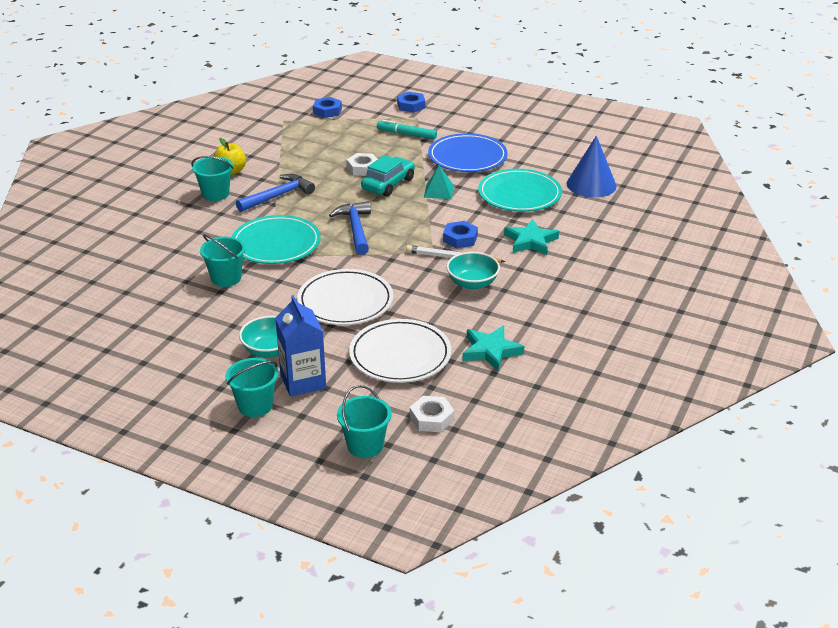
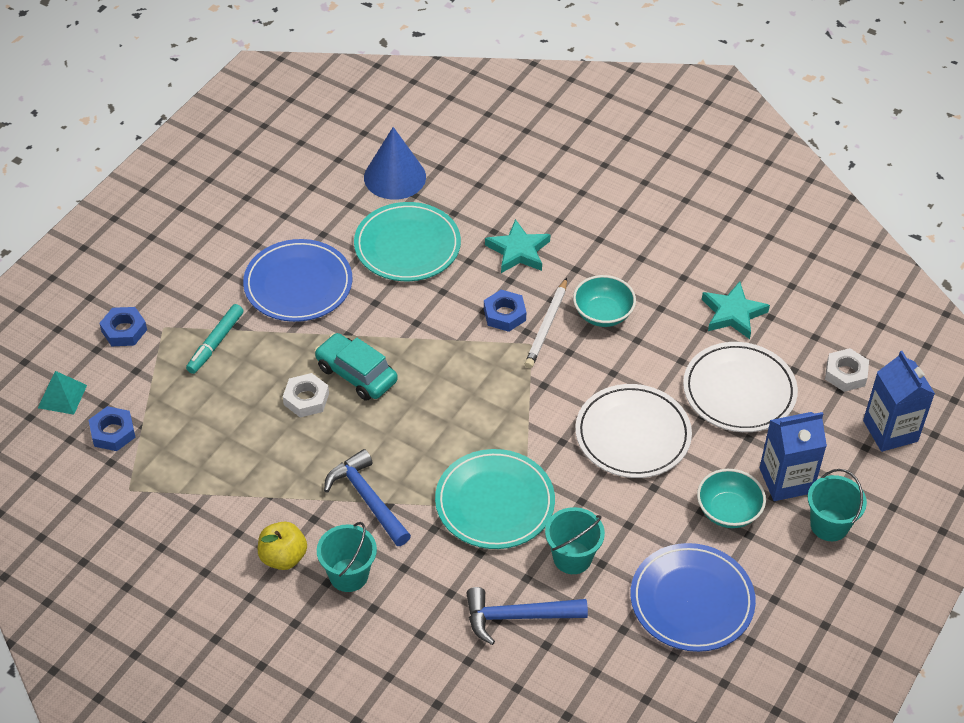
camera: 85 degrees left, 15 degrees up
blue hammer [329,201,371,255] -> blue hammer moved to [467,587,588,645]
turquoise bucket [337,385,392,458] -> blue carton [863,351,935,452]
turquoise pyramid [424,165,454,199] -> turquoise pyramid moved to [38,371,87,415]
none -> blue plate [630,543,756,652]

